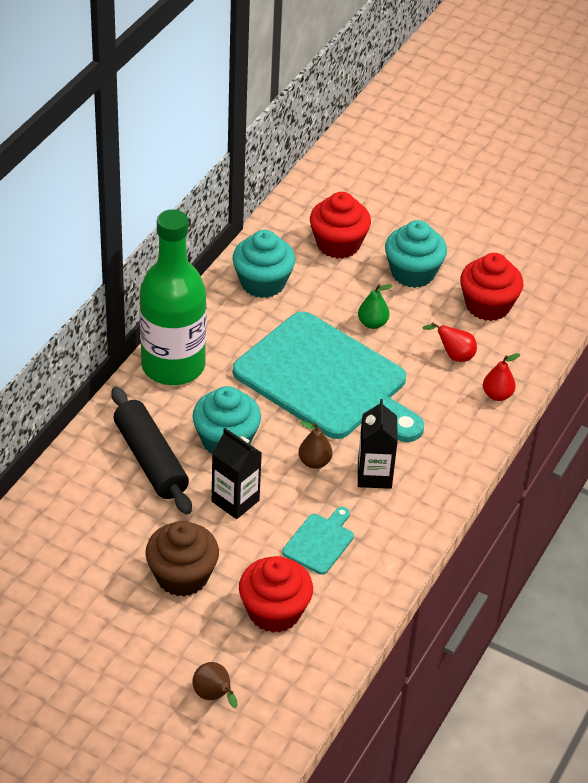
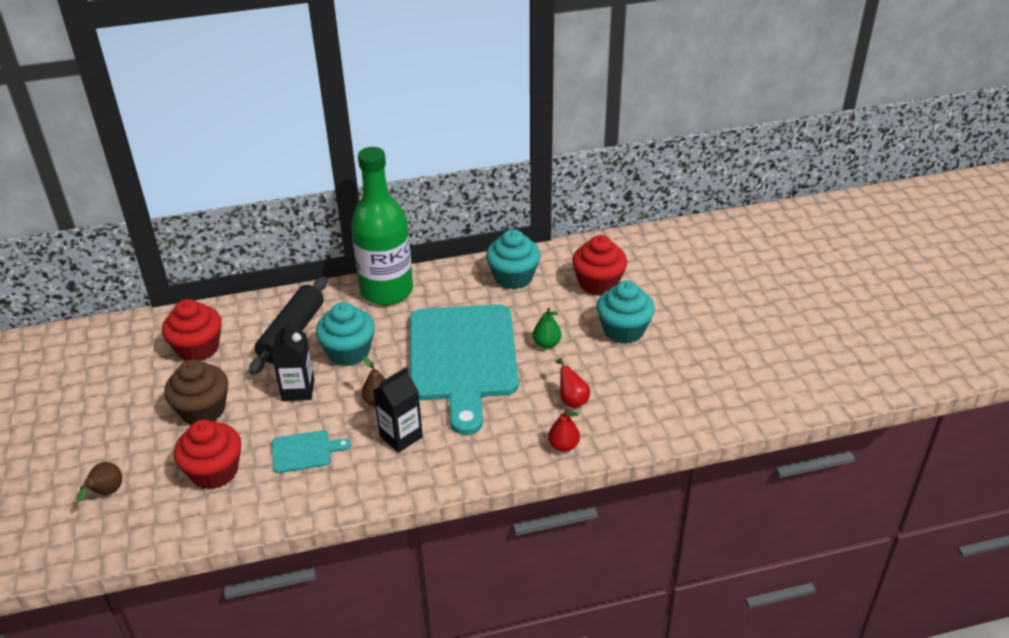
camera: 50 degrees right, 5 degrees down
red cupcake [460,253,523,321] -> red cupcake moved to [162,299,222,361]

